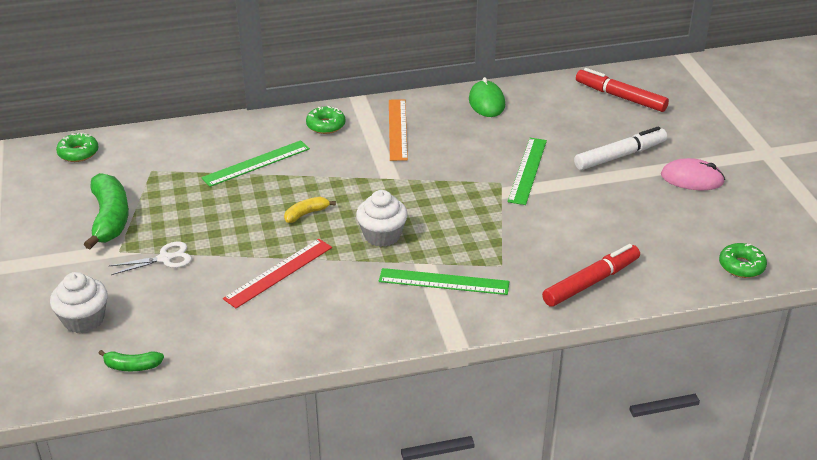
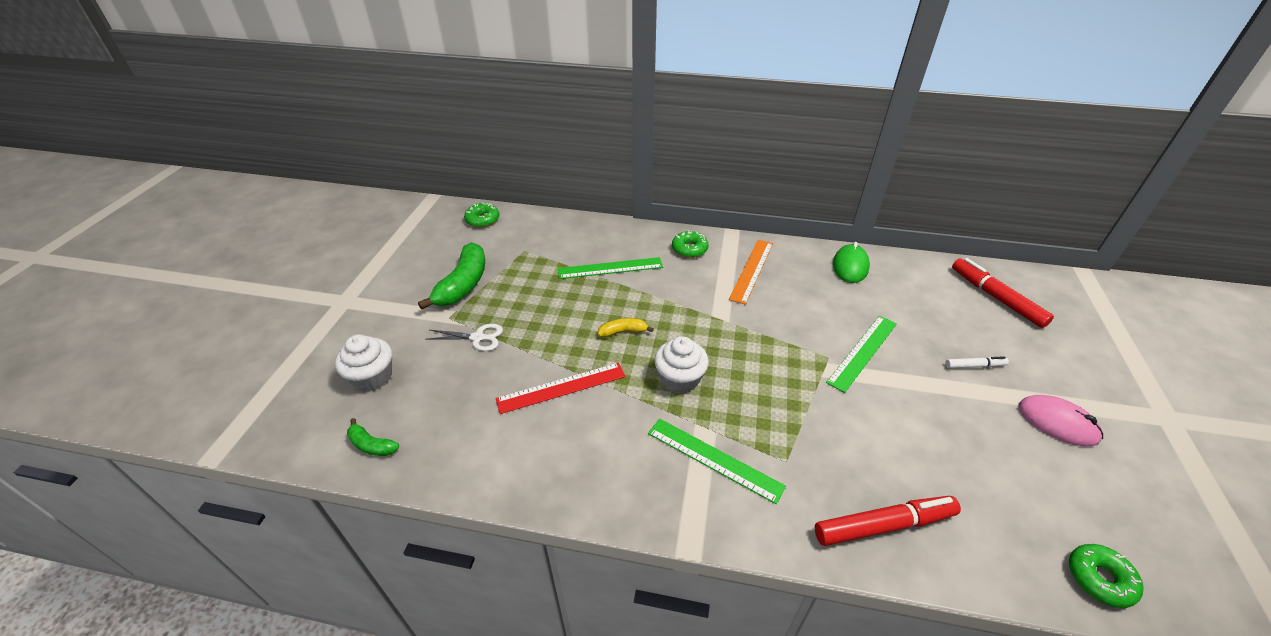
camera: 25 degrees right, 5 degrees up
white marker [574,126,667,170] -> white marker [945,356,1009,369], size x0.52

